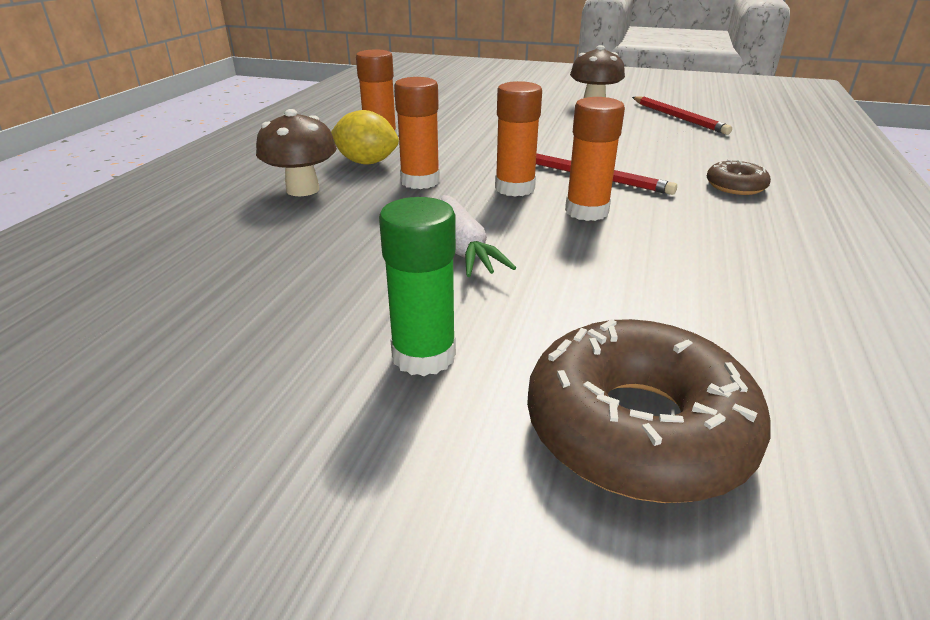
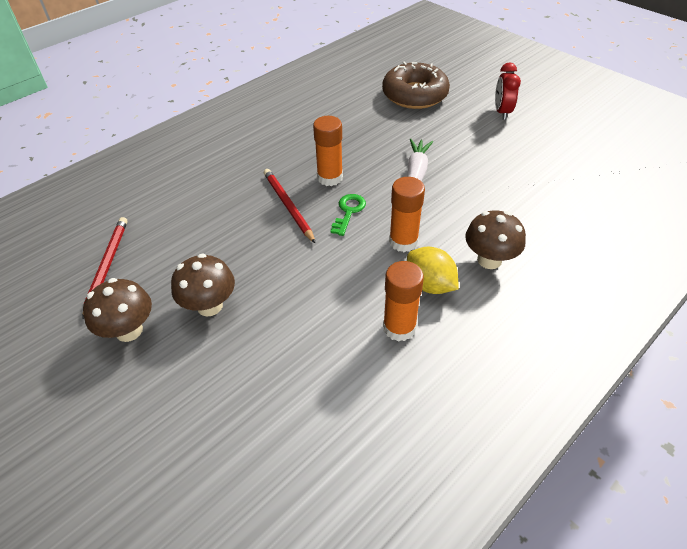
camera: 150 degrees left, 15 degrees up
green glue stick [379,197,456,376] -> none
orange glue stick [495,81,542,197] -> green key [330,194,366,236]
brown donut [707,159,771,195] -> none
none -> brown mushroom [171,253,235,316]
none -> red clock [495,62,521,120]

